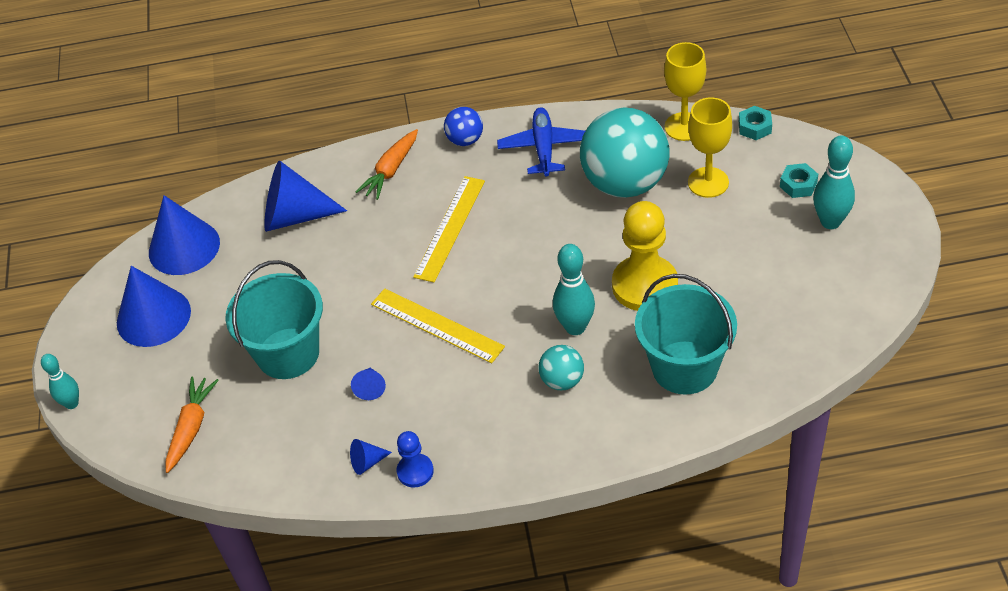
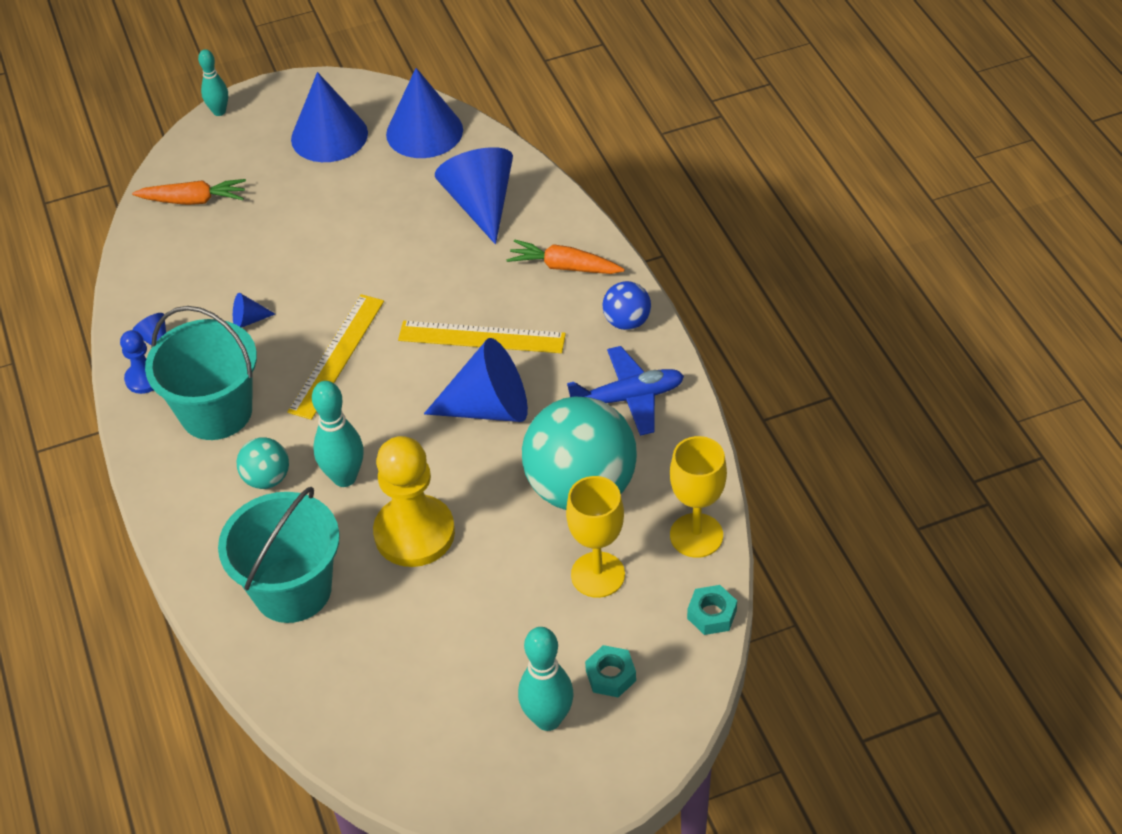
camera: 75 degrees right, 0 degrees up
turquoise bucket [225,260,323,379] -> turquoise bucket moved to [145,306,257,440]
none -> blue cone [424,338,528,422]

